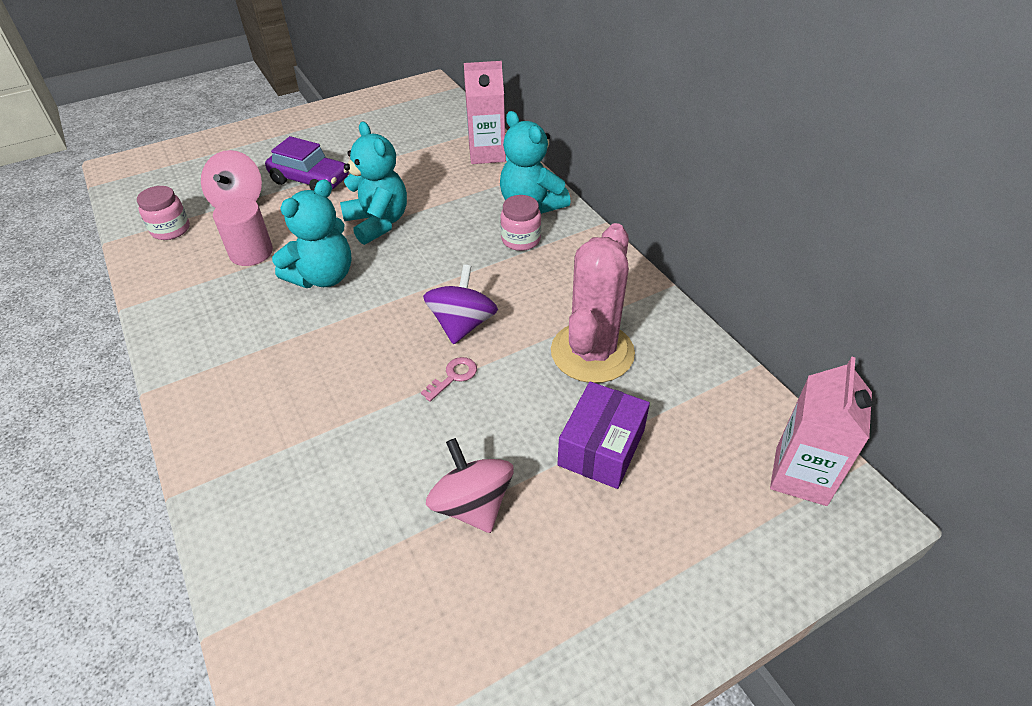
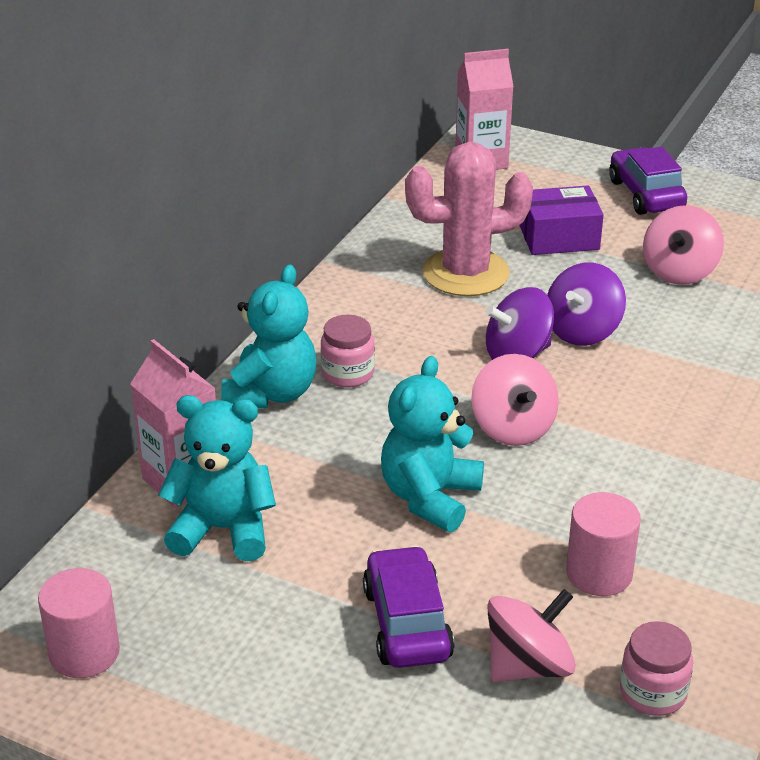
camera: 125 degrees left, 10 degrees down
turquoise teddy bear [272,179,352,288] -> turquoise teddy bear moved to [158,395,276,561]
pink key [421,357,477,402] -> purple spinning top [547,263,626,346]
none -> pink cylinder [38,568,120,678]
none -> pink spinning top [471,354,559,446]
none -> purple car [609,147,687,215]

